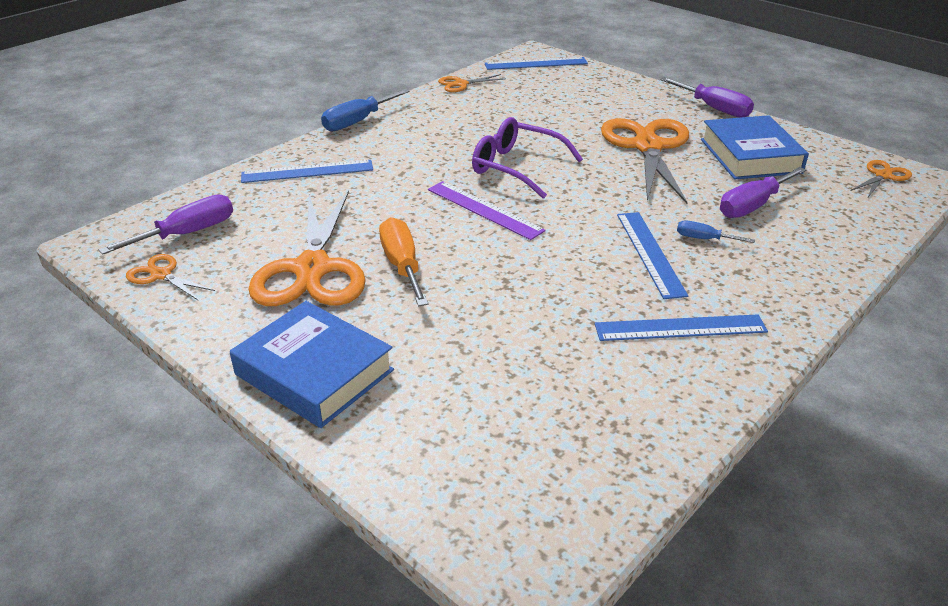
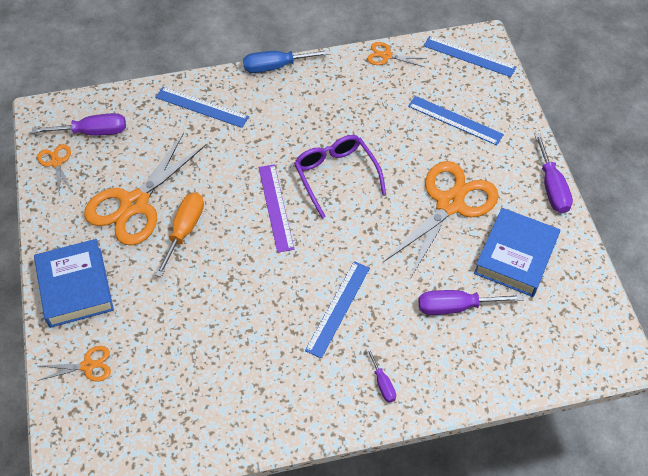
camera: 35 degrees right, 20 degrees up
blue ruler [595,314,768,341] -> blue ruler moved to [408,96,504,145]
blue screwdriver [677,220,755,243] -> none
orange scissors [851,160,912,197] -> orange scissors moved to [37,346,111,381]
none -> purple screwdriver [366,348,396,403]

